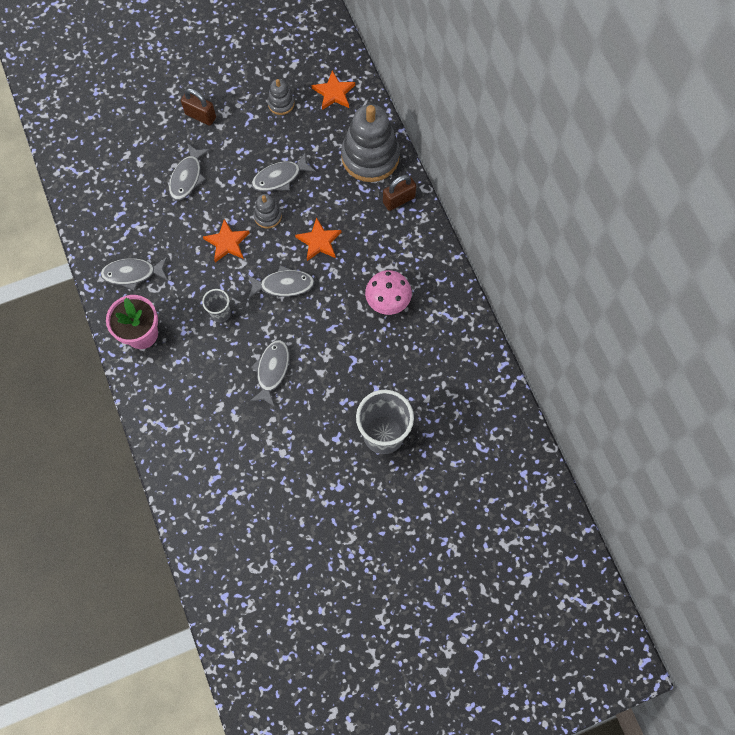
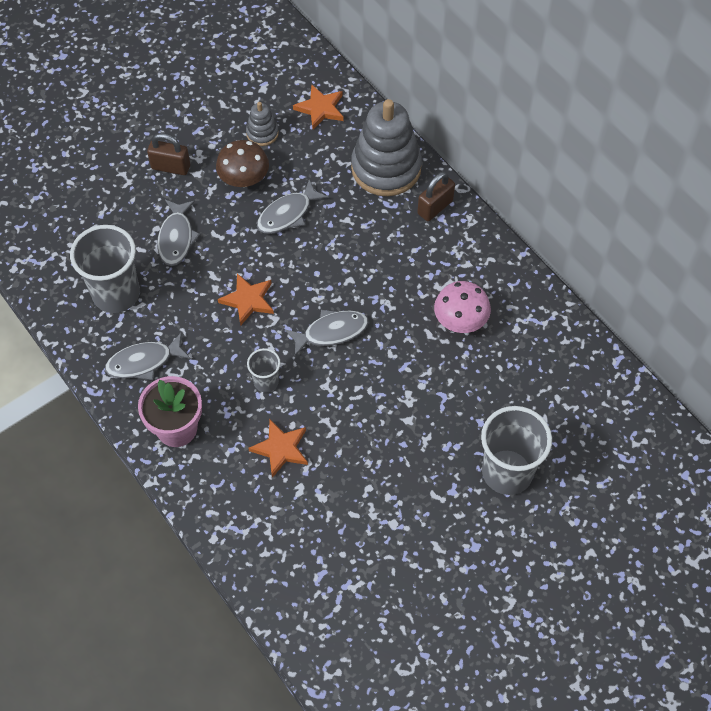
camera: 15 degrees left, 10 degrees down
grey fish [250,340,289,407] -> none
grey stacking toy [254,194,282,229] -> none
orange star [295,217,341,261] -> orange star moved to [249,420,308,478]
none -> grey cup [70,225,140,313]
none -> brown mushroom [216,140,269,187]

